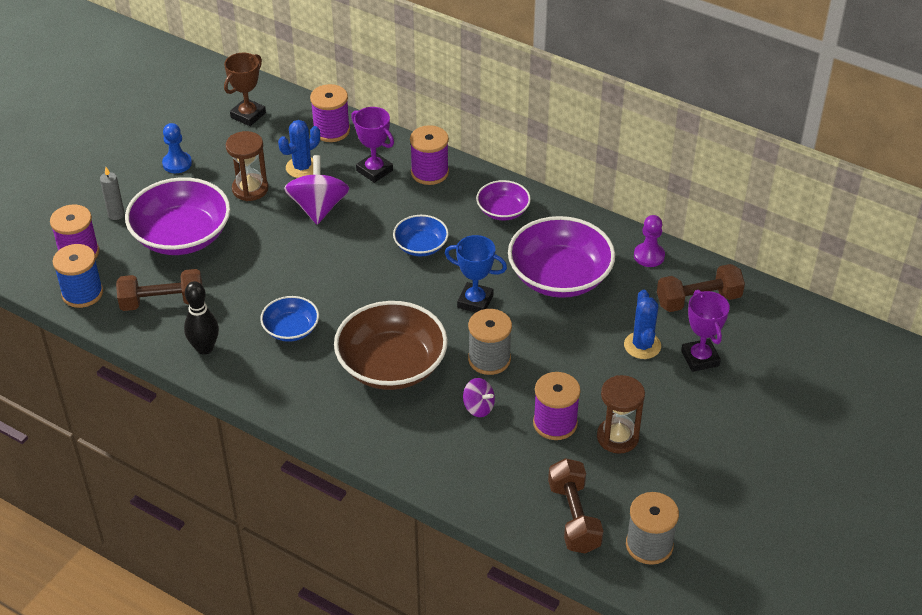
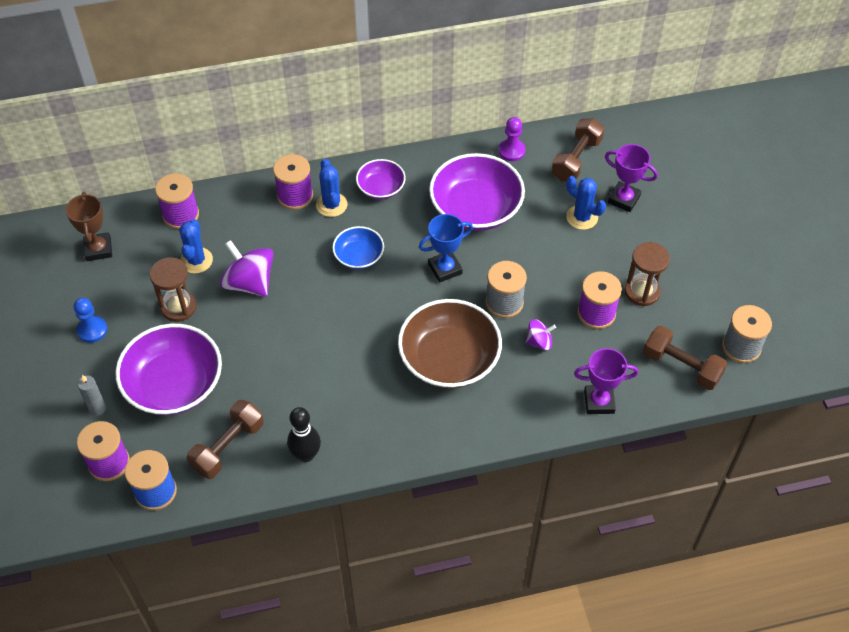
camera: 45 degrees left, 10 degrees up
blue bowl [260,296,319,342] -> none
purple trophy [351,107,394,183] -> purple trophy moved to [574,348,638,414]
none -> blue cactus [316,159,348,217]

